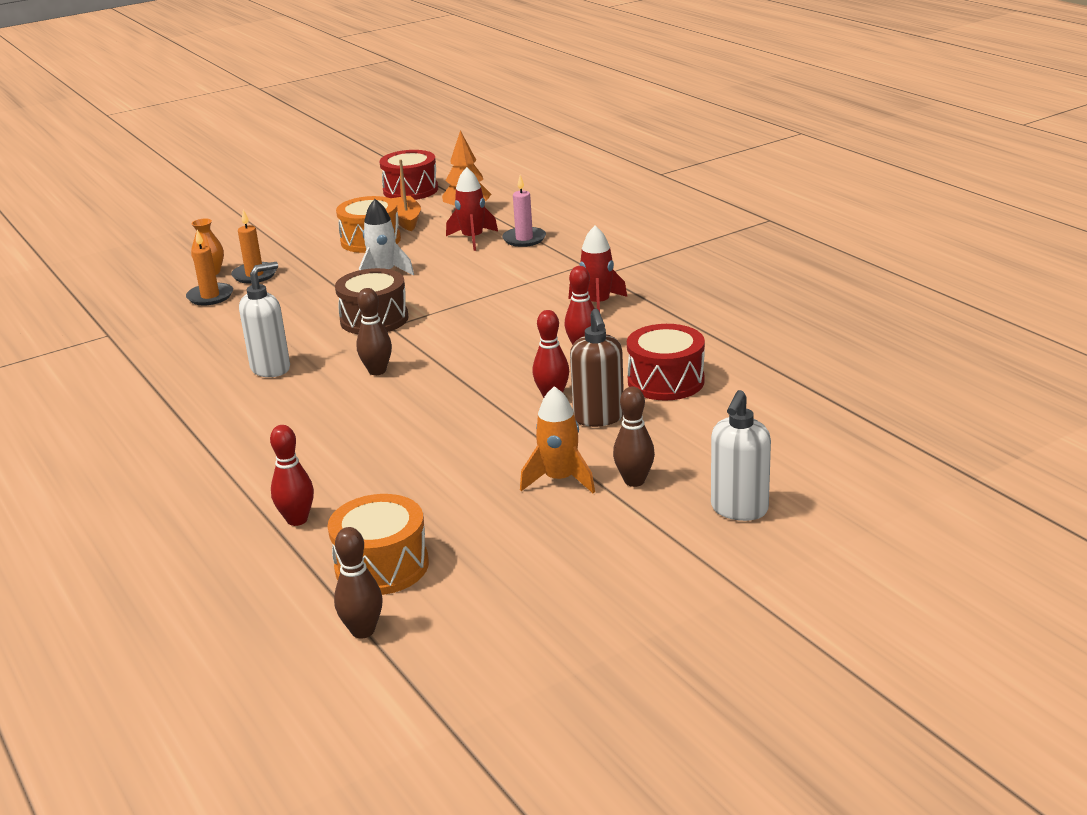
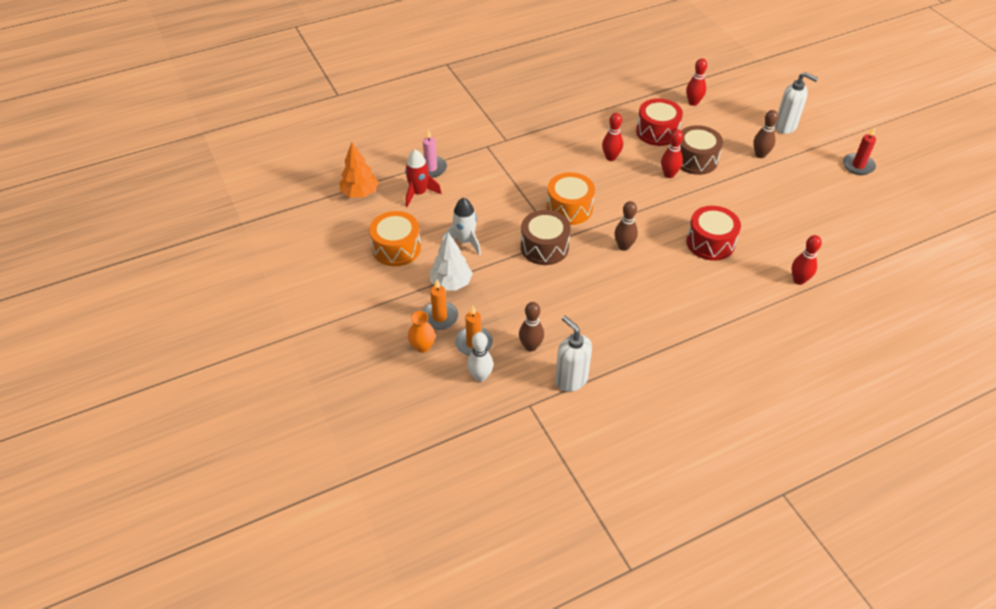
camera: 85 degrees left, 20 degrees up
white soap dispenser [239,262,290,377] -> white soap dispenser moved to [555,316,592,392]
orange drum [328,494,429,595] -> orange drum moved to [547,172,595,225]
brown bowling pin [334,527,383,638] -> brown bowling pin moved to [519,302,544,352]
red drum [380,150,438,200] -> red drum moved to [686,206,741,261]
orange boat [391,159,421,231] -> none
orange rocket [520,386,595,493] -> none
red rocket [568,226,627,312] -> none
brown soap dispenser [570,309,624,427] -> brown drum [680,125,723,175]
none -> white tree [430,232,473,291]
none -> white bowling pin [467,332,493,382]
none -> red bowling pin [686,58,707,106]
none -> red candle [843,127,876,175]

